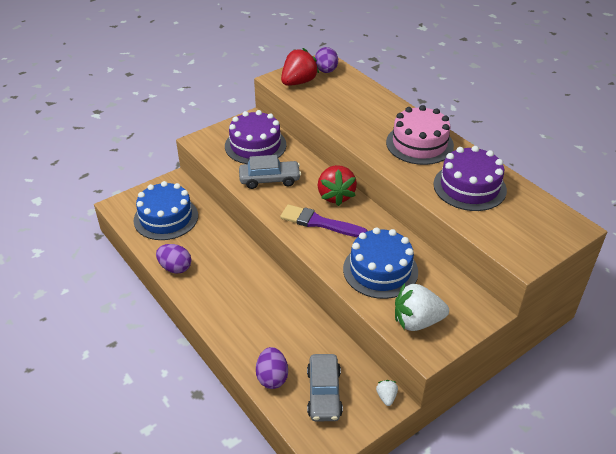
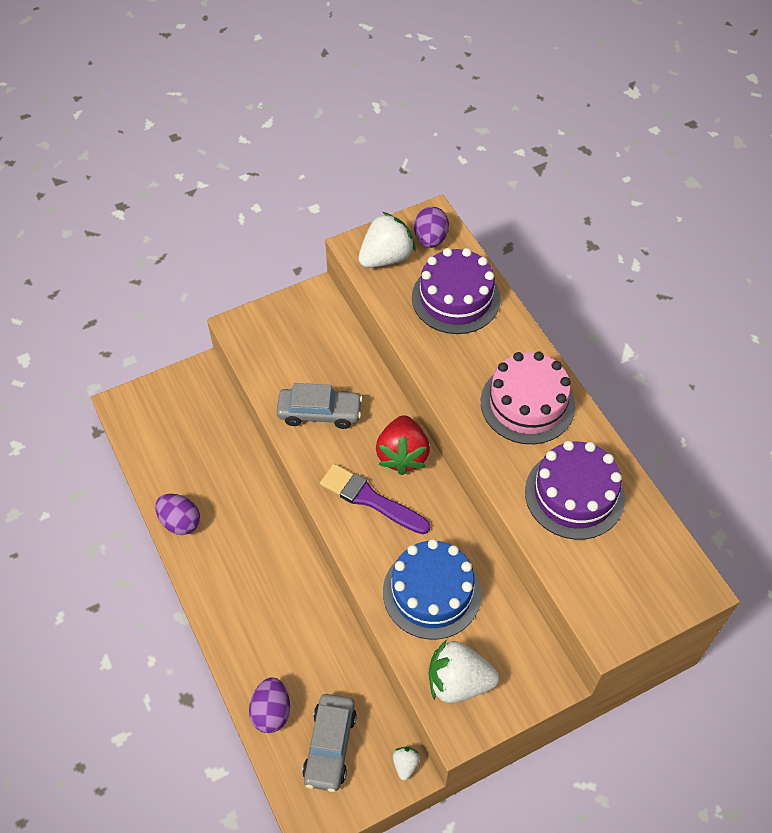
camera: 10 degrees right, 15 degrees up
blue cake [134,181,198,240] -> none
purple cake [225,110,286,164] -> purple cake moved to [412,248,501,334]
red strawberry [281,48,319,86] -> white strawberry [358,212,416,268]

